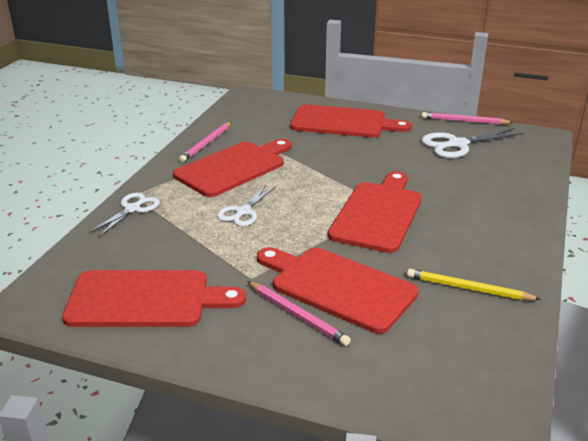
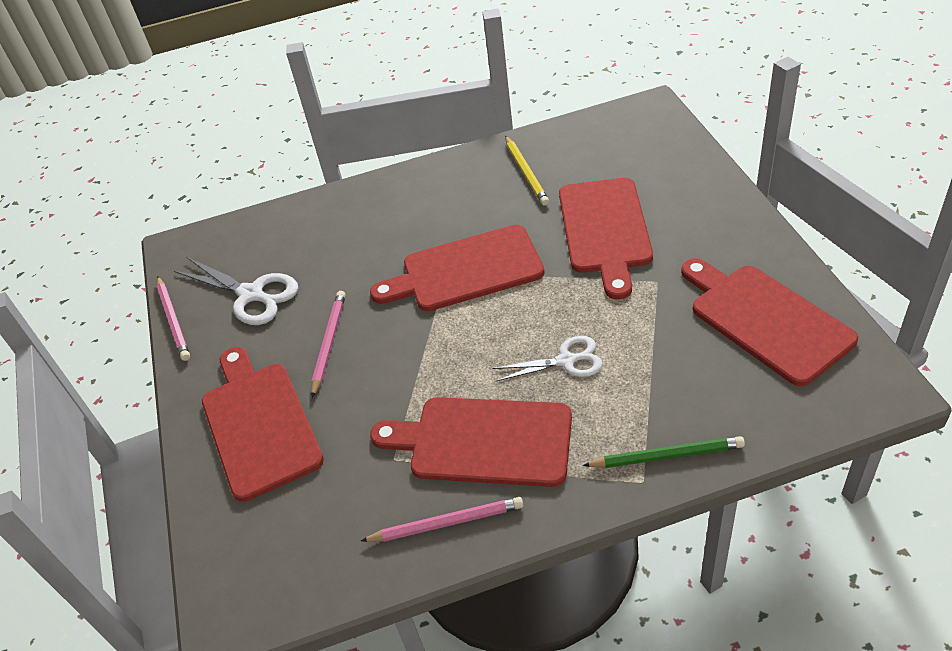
camera: 120 degrees left, 15 degrees up
white scissors [89,193,160,238] -> green pencil [583,436,745,468]
pink pencil [247,281,351,346] -> pink pencil moved to [311,291,346,398]

